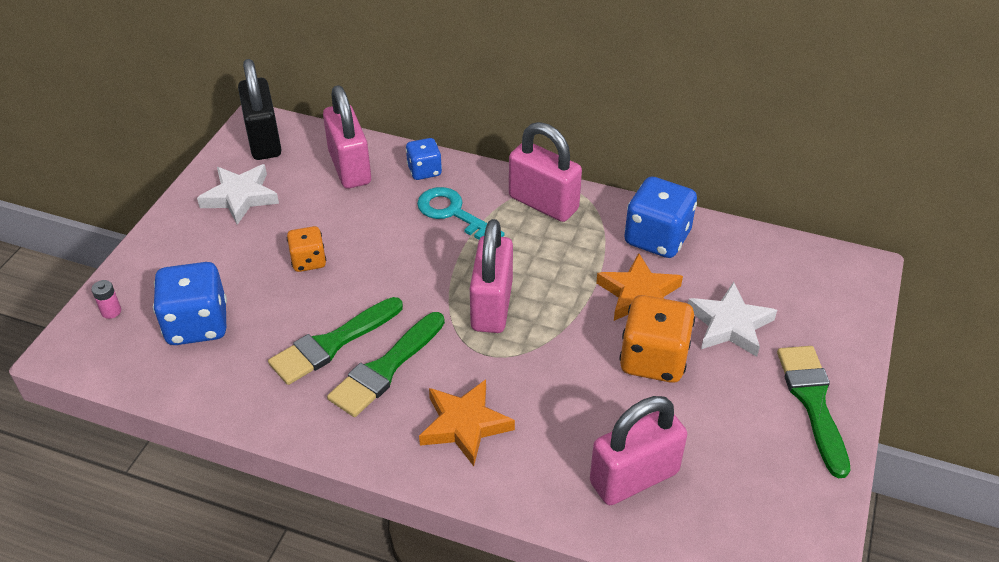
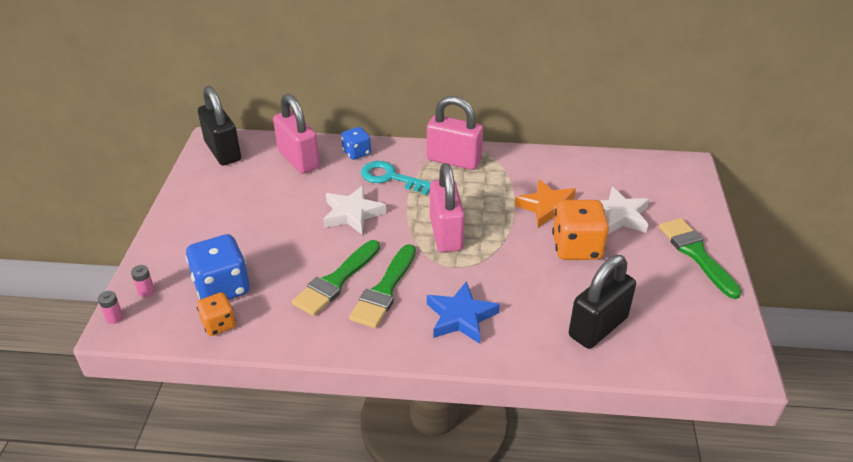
camera: 15 degrees left, 5 degrees down
white star [197,164,279,225] -> white star moved to [323,185,386,234]
orange dice [287,226,326,272] -> orange dice moved to [197,292,236,336]
orange star [419,379,515,466] -> blue star [427,281,500,344]
pink padlock [590,396,687,505] -> black padlock [569,255,636,349]
blue dice [624,177,697,258] -> none
none -> pink battery [98,291,123,324]

